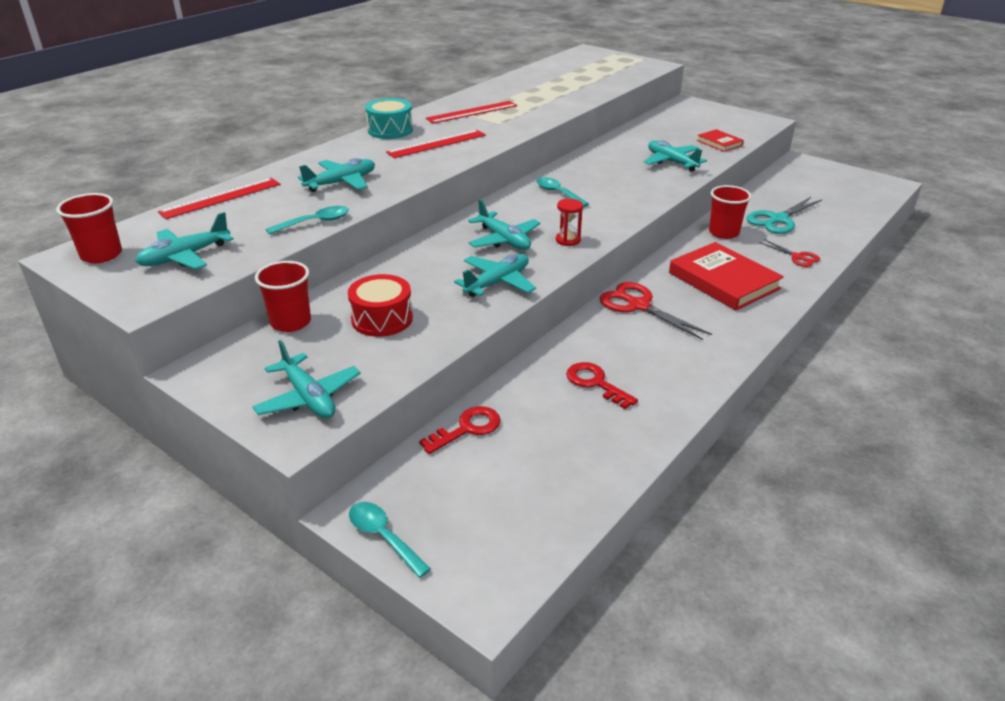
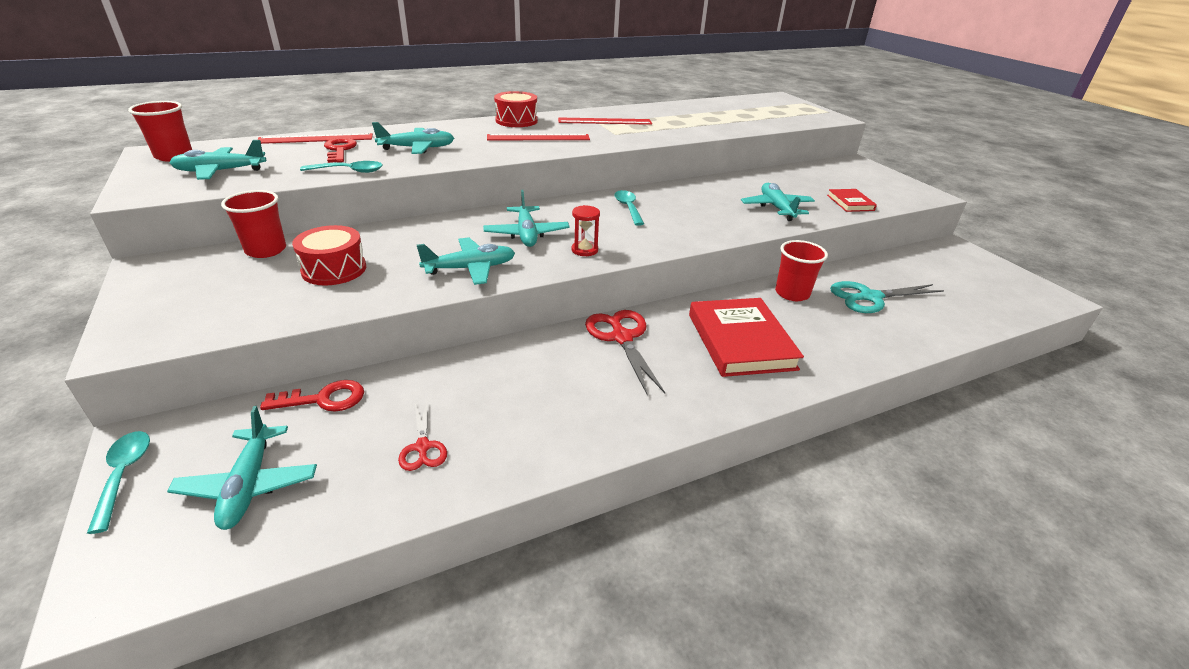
camera: 25 degrees right, 0 degrees up
turquoise plane [252,340,361,418] -> turquoise plane moved to [167,406,317,530]
turquoise drum [365,98,413,139] -> red drum [494,91,538,127]
red key [566,362,638,409] -> red key moved to [324,138,357,163]
red scissors [759,239,820,267] -> red scissors moved to [398,401,447,471]

